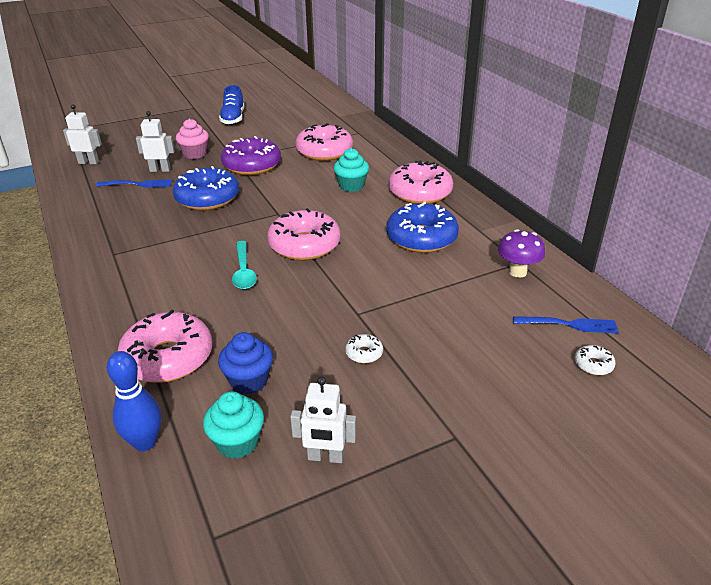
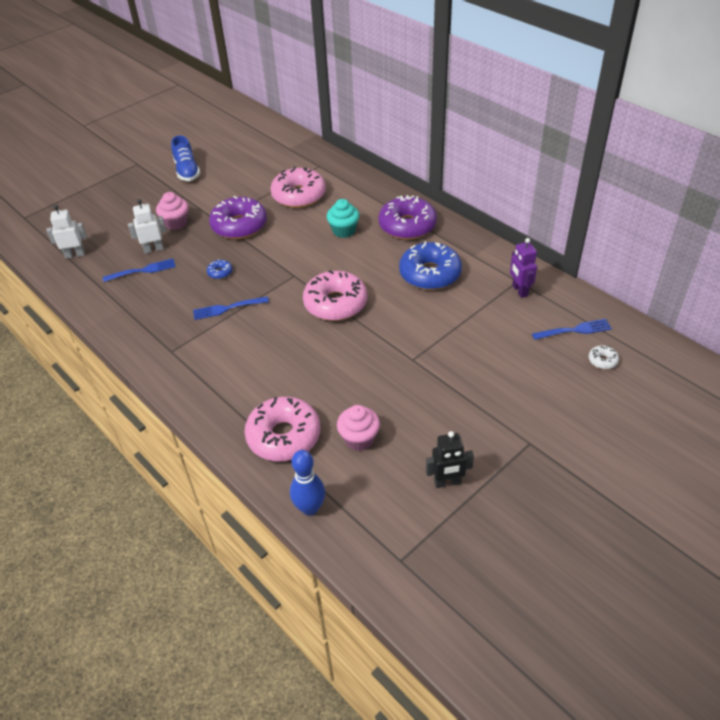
camera: 15 degrees left, 10 degrees up
blue donut [173,166,239,210] -> blue donut [207,259,232,279], size x0.42
turquoise cupcake [203,392,264,459] -> none
blue cupcake [218,332,273,394] -> pink cupcake [337,405,380,451]
turquoise spoon [232,241,257,289] -> none
white robot [290,377,356,463] -> black robot [426,431,474,488]
white donut [345,334,383,363] -> none
pink donut [389,161,453,204] -> purple donut [378,195,437,240]
purple mushroom [498,229,545,278] -> purple robot [510,238,537,298]
none -> blue fork [193,297,269,320]

